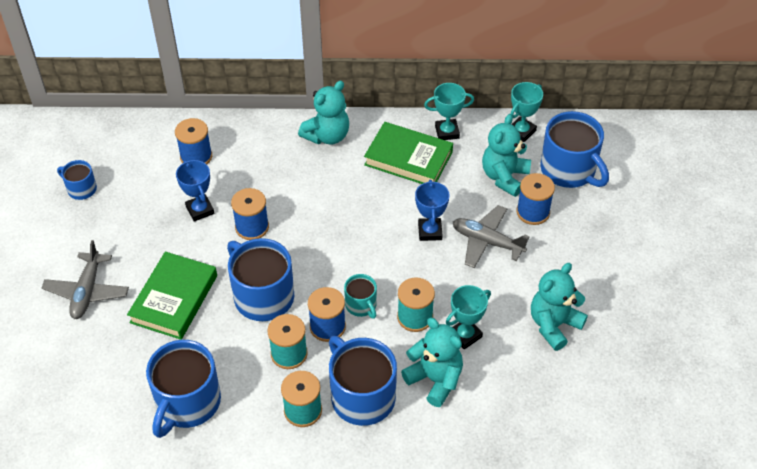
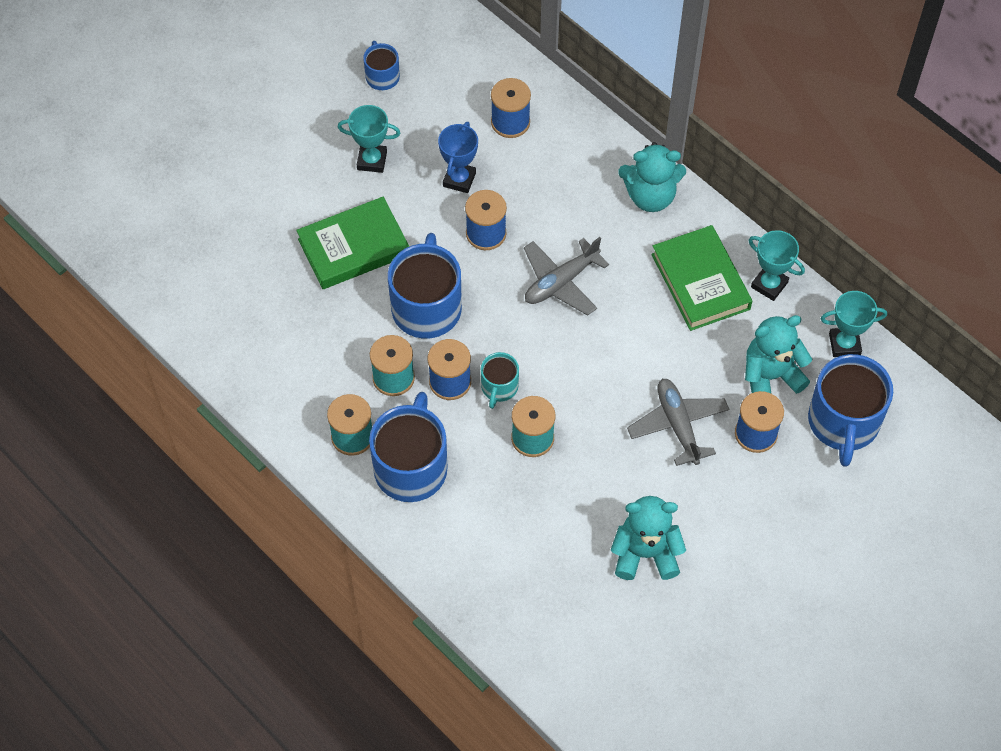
camera: 45 degrees right, 10 degrees up
grey plane [42,240,129,319] -> grey plane moved to [524,237,609,316]
blue mug [146,340,221,438] -> none
turquoise teddy bear [401,318,463,407] -> none
blue trophy [415,180,449,241] -> none
turquoise trophy [446,285,491,349] -> turquoise trophy moved to [338,105,400,173]

